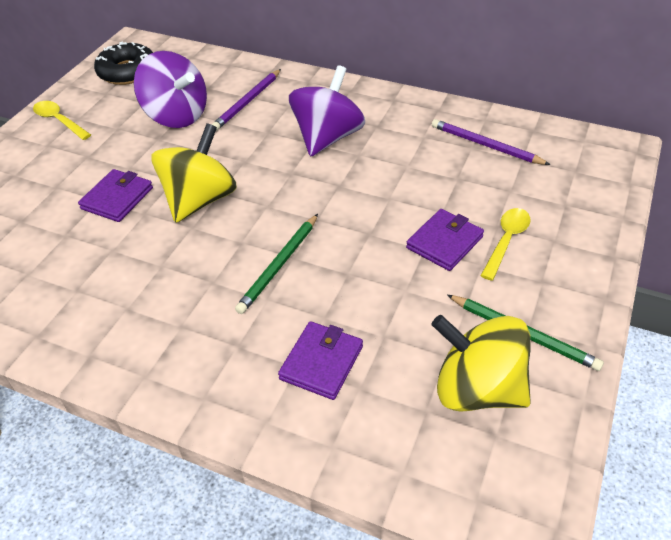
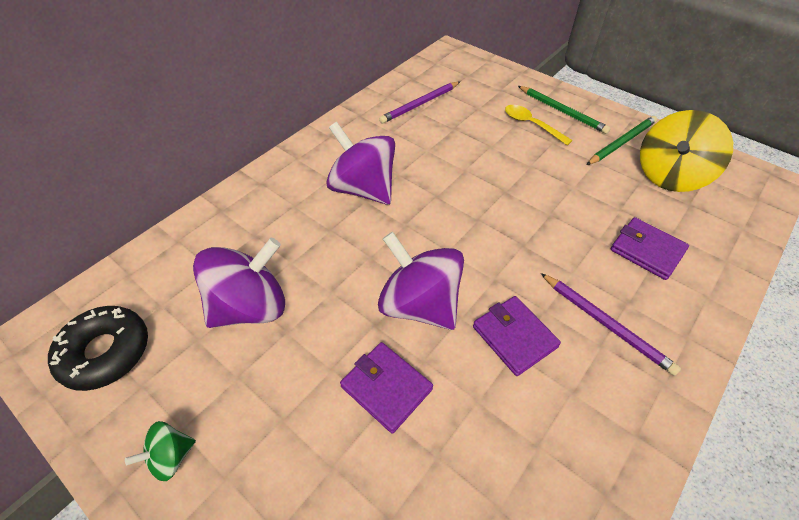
camera: 75 degrees left, 5 degrees up
yellow spoon [33,101,91,140] -> green spinning top [125,421,196,481]
yellow spinning top [151,123,237,223] -> purple spinning top [378,232,464,330]
purple pencil [211,69,281,131] -> purple pencil moved to [541,273,681,376]
green pencil [235,214,318,314] -> green pencil moved to [518,86,611,134]
purple wallet [406,209,484,271] -> purple wallet moved to [473,296,561,376]

